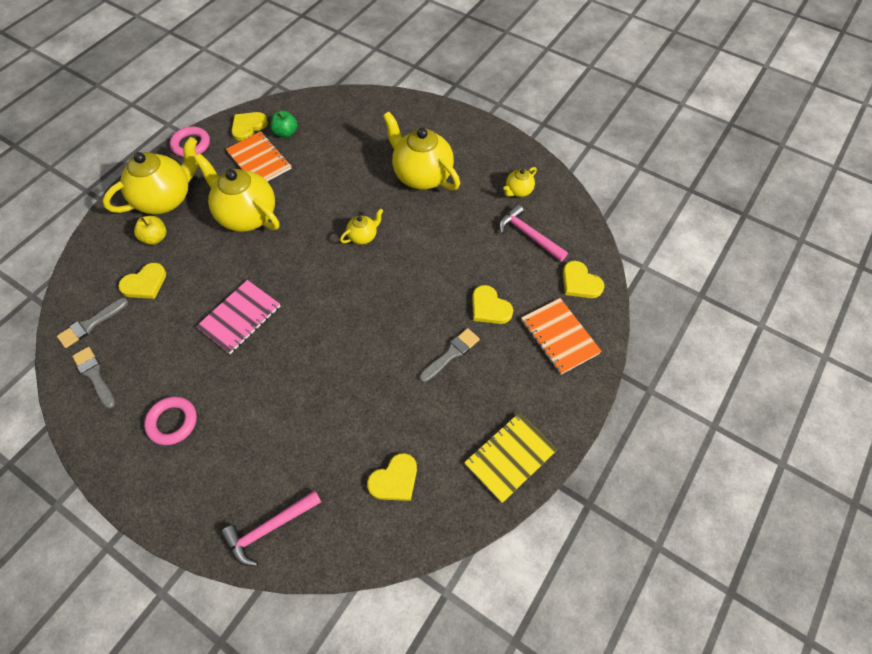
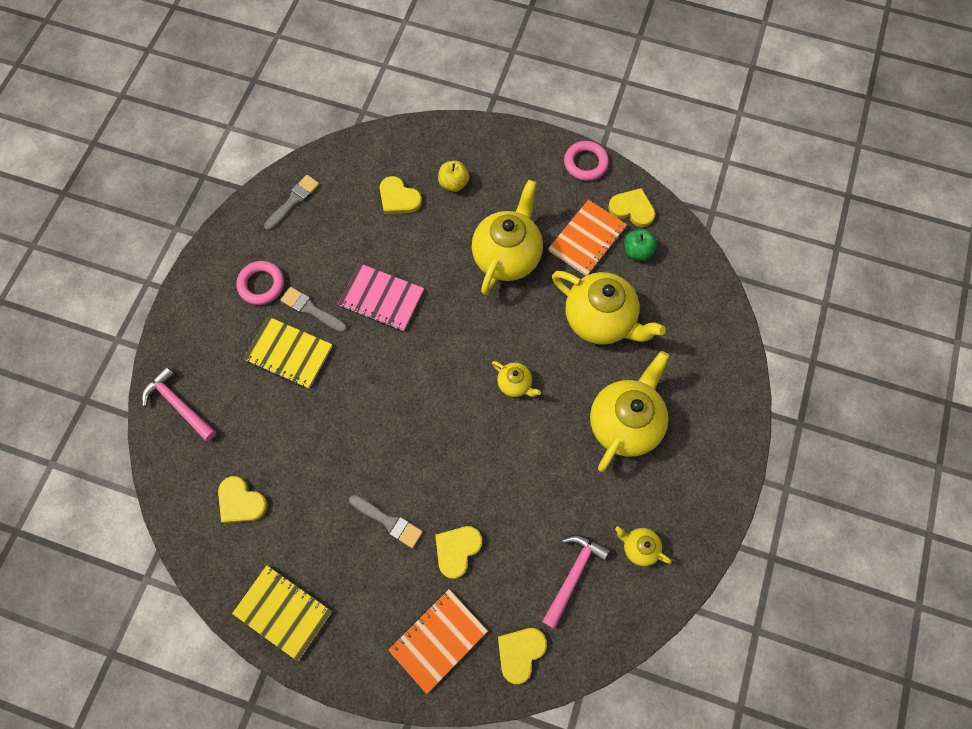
camera: 75 degrees right, 10 degrees up
grey brush [57,298,128,348] -> grey brush moved to [280,287,347,333]
yellow teapot [103,137,198,214] -> yellow teapot moved to [552,271,666,345]
none -> yellow notebook [243,317,333,389]

